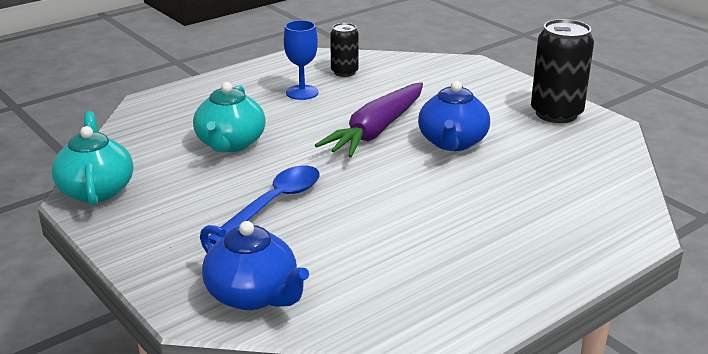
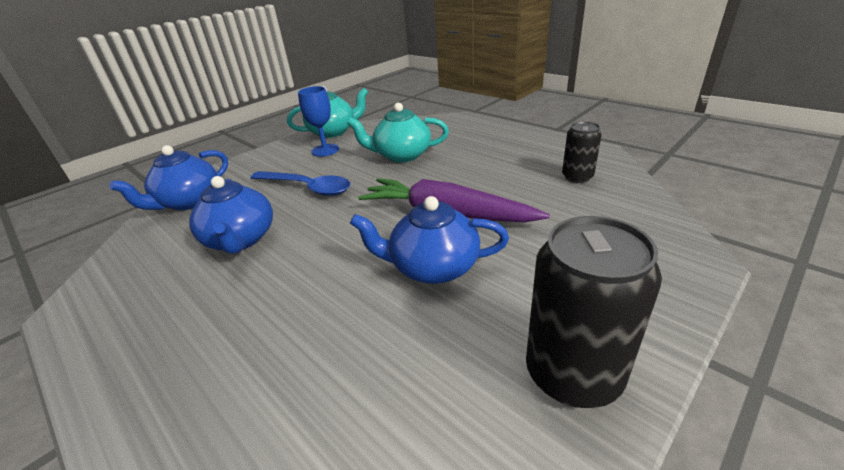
camera: 85 degrees right, 5 degrees up
blue goblet [284,20,319,100] -> blue goblet moved to [298,86,339,157]
none -> blue teapot [189,176,273,254]

